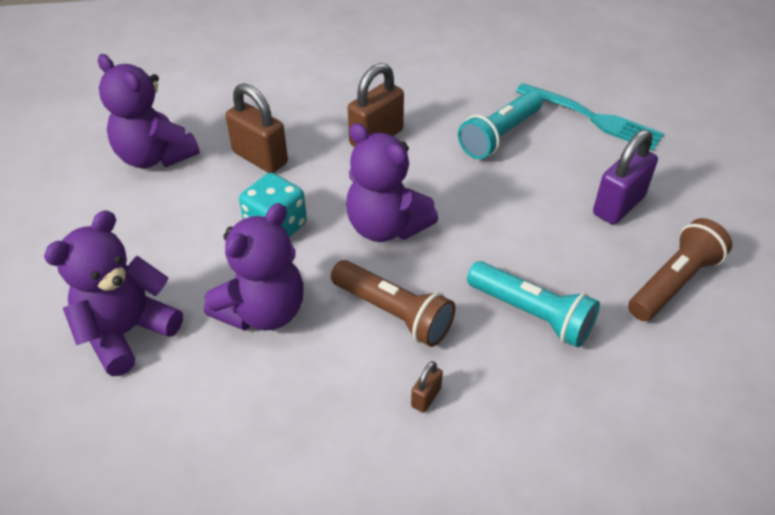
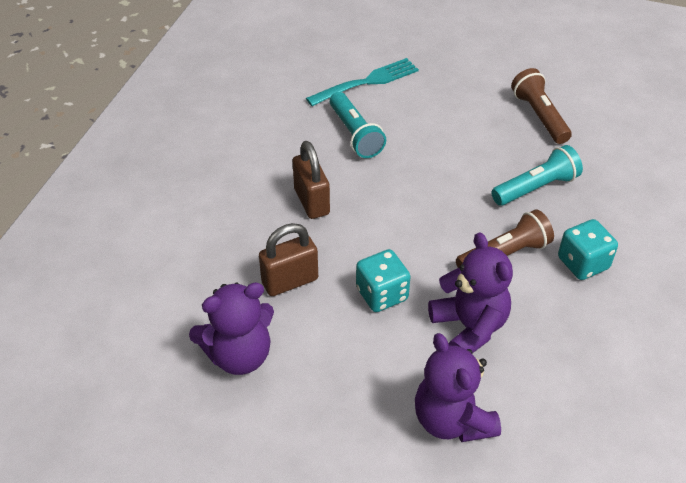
camera: 65 degrees left, 0 degrees up
purple teddy bear [346,123,438,242] -> none
brown padlock [411,361,443,413] -> turquoise dice [558,219,618,280]
purple padlock [593,129,658,225] -> none

